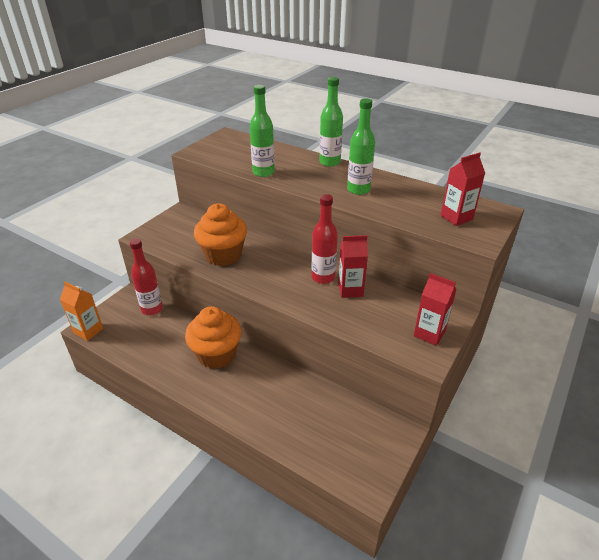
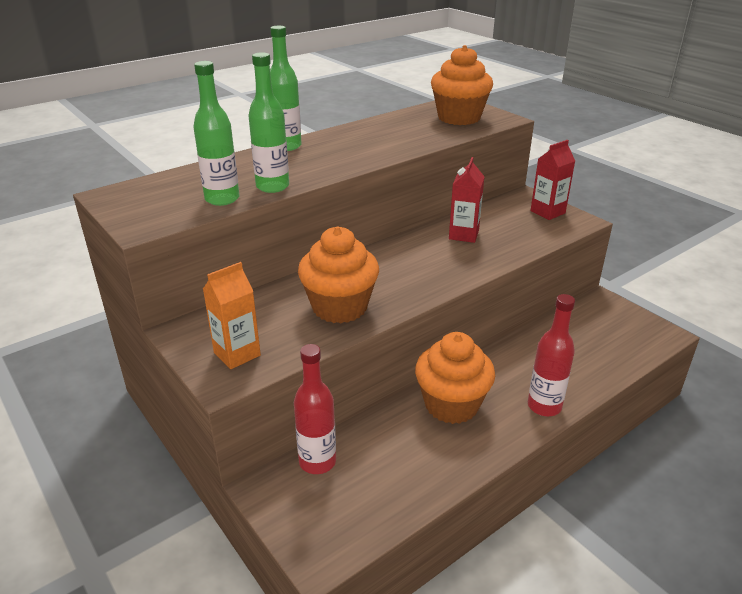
camera: 70 degrees left, 5 degrees down
orange carton [60,281,103,341] -> orange carton moved to [203,262,261,369]
red bottle [312,194,338,284] -> red bottle moved to [528,294,575,416]
green bottle [347,98,375,195] -> green bottle moved to [193,61,240,206]
red carton [441,152,485,226] -> orange cupcake [431,45,493,125]

